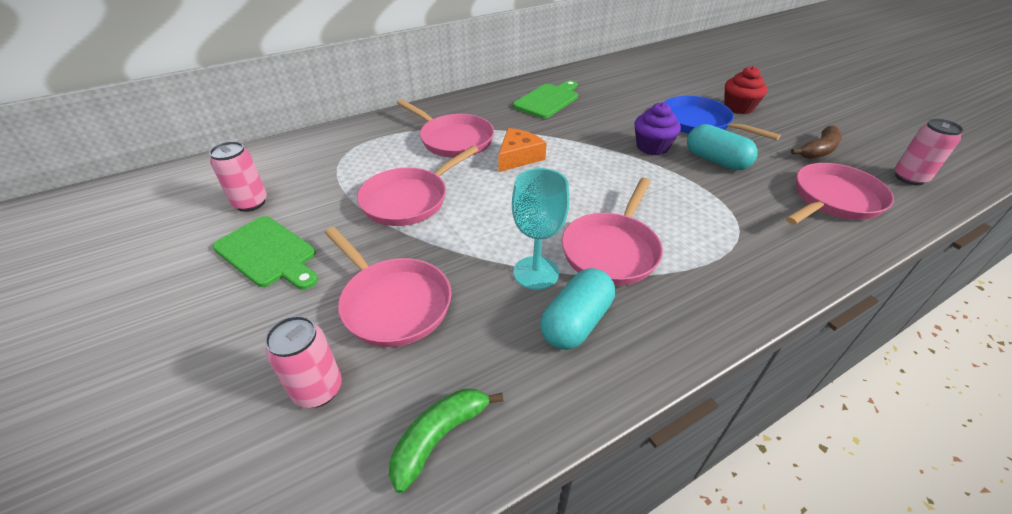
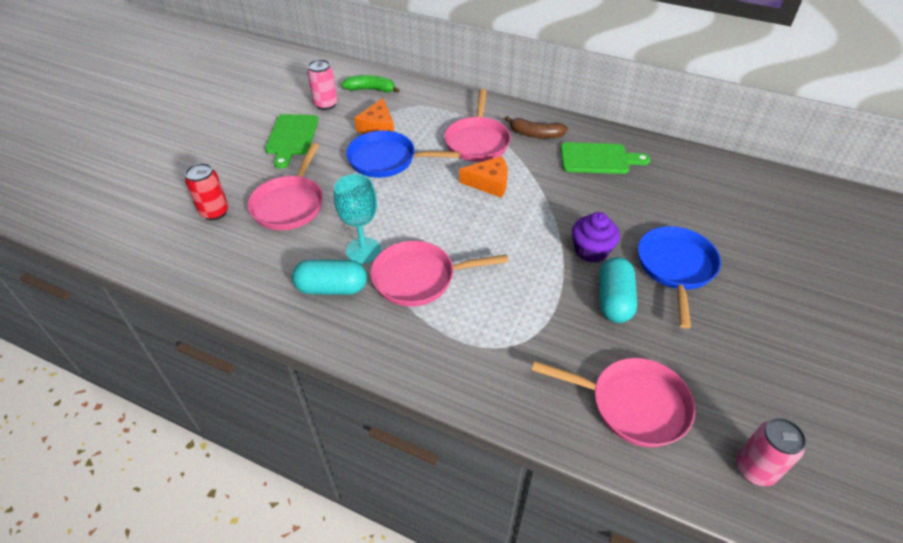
camera: 55 degrees right, 5 degrees up
pink can [265,316,342,408] -> red can [185,163,228,220]
pink pan [357,146,479,226] -> blue pan [346,131,460,178]
green banana [389,389,503,493] -> green banana moved to [342,75,400,93]
red cupcake [725,66,767,114] -> none
brown banana [791,125,842,159] -> brown banana moved to [505,116,568,139]
none -> orange cheese [354,98,394,134]

